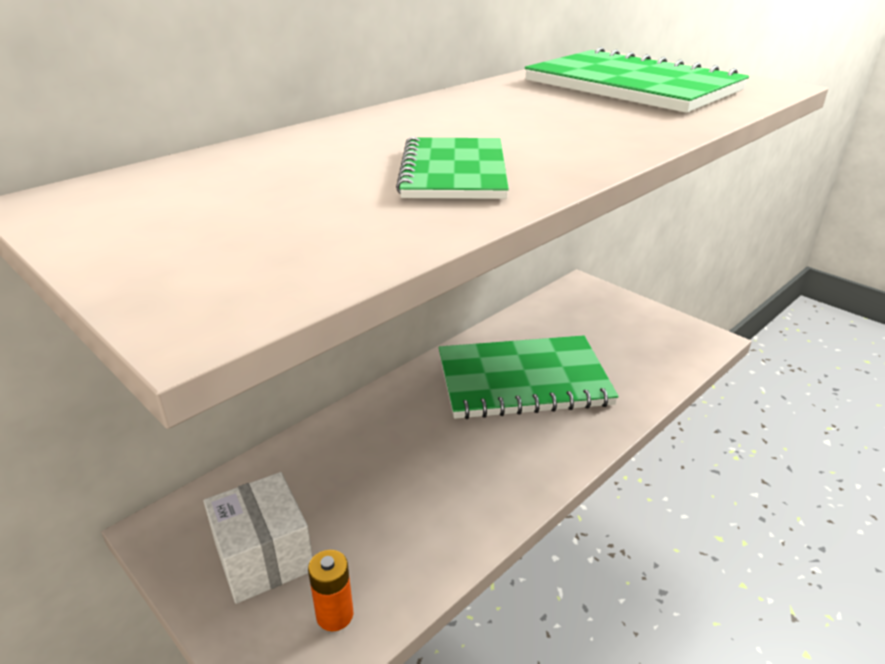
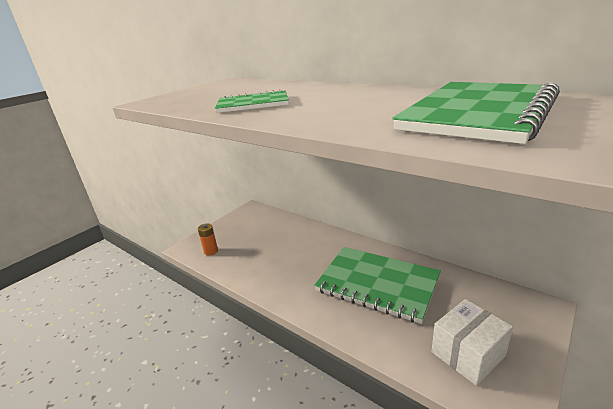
camera: 85 degrees right, 5 degrees down
white box [203,472,313,604] -> white box moved to [431,299,513,386]
green notebook [439,335,619,419] -> green notebook turned 45 degrees counterclockwise [314,247,441,324]

